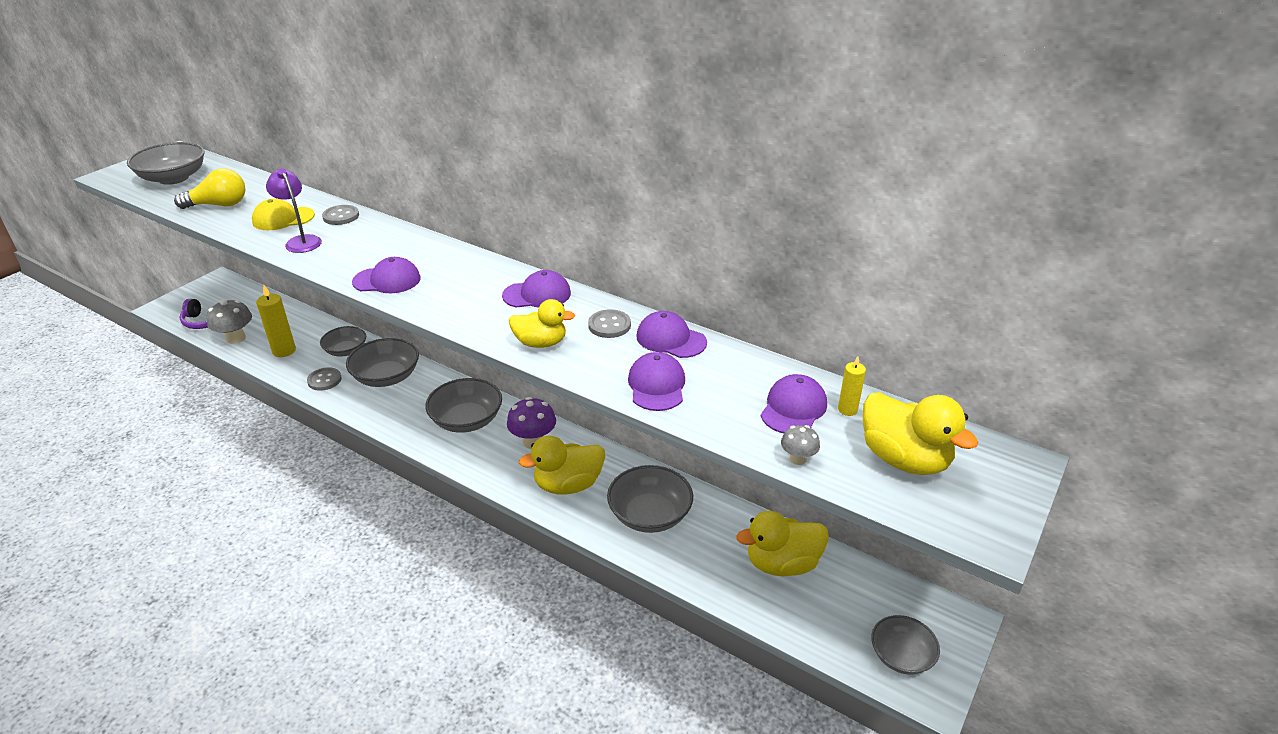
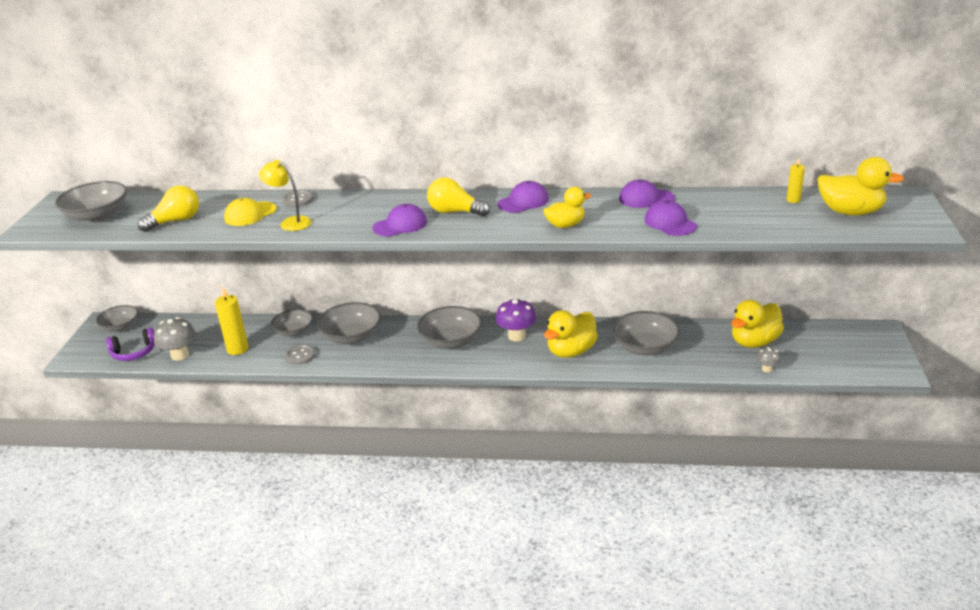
camera: 25 degrees left, 5 degrees down
purple lamp [266,168,322,253] -> yellow lamp [259,160,311,231]
grey button [588,309,631,338] -> none
purple cap [761,374,827,433] -> none
grey mushroom [781,425,820,465] -> grey mushroom moved to [756,347,781,372]
grey bowl [871,615,940,675] -> grey bowl moved to [96,305,138,332]
none -> yellow light bulb [427,177,490,217]

